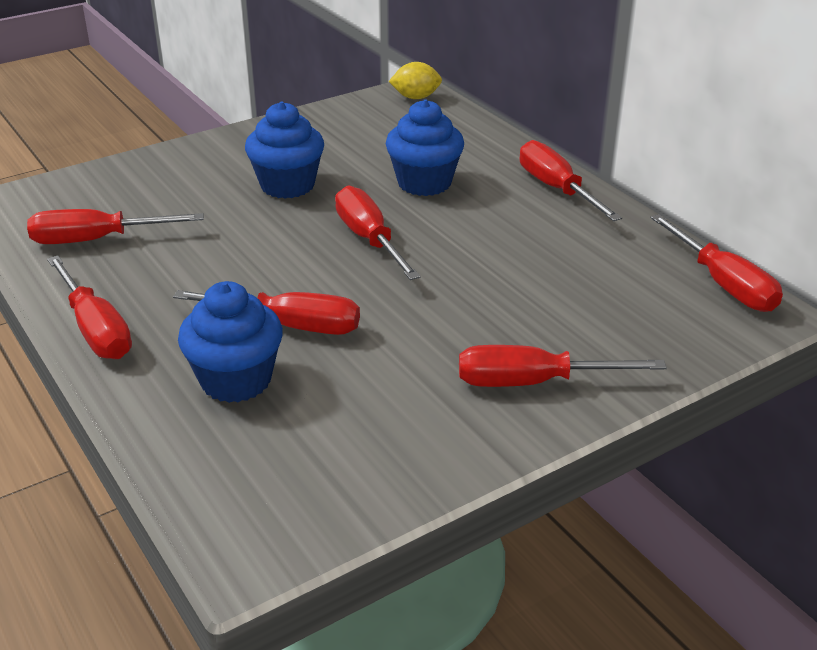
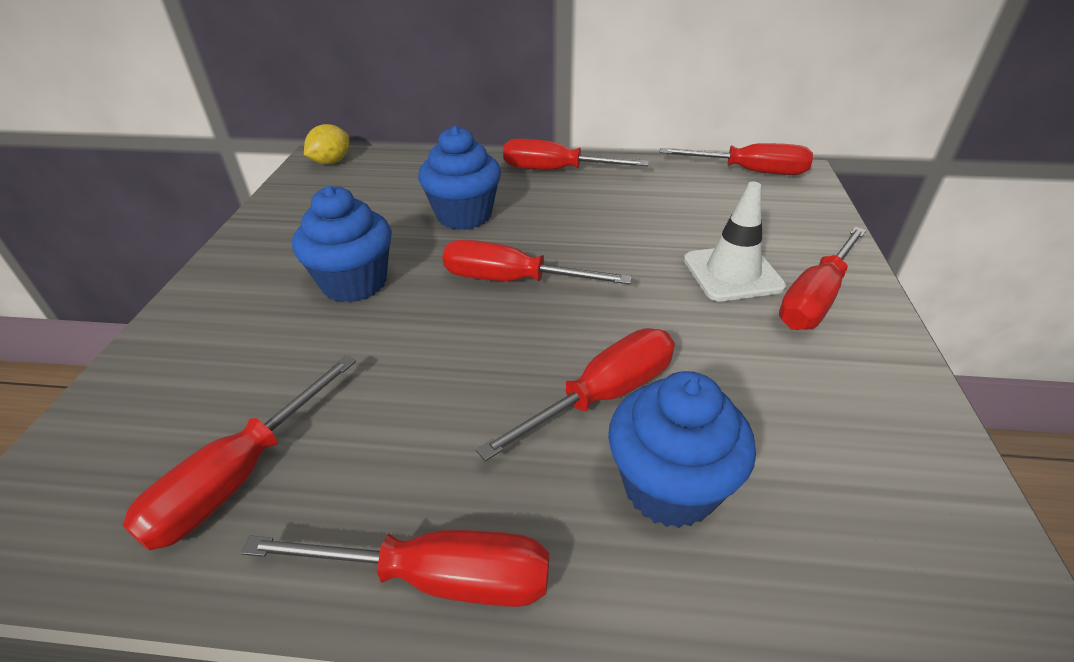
camera: 50 degrees left, 5 degrees up
none -> white traffic cone [684,182,786,301]

